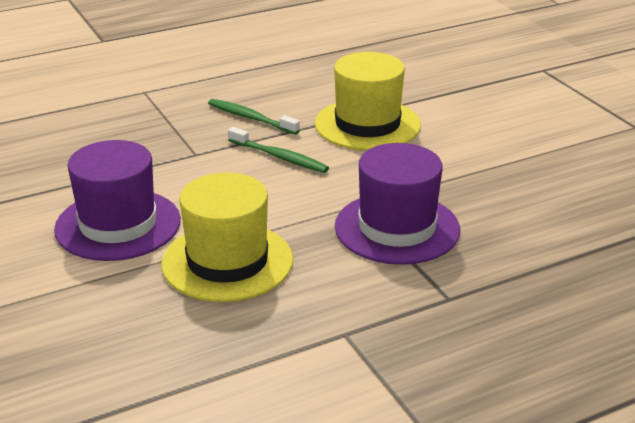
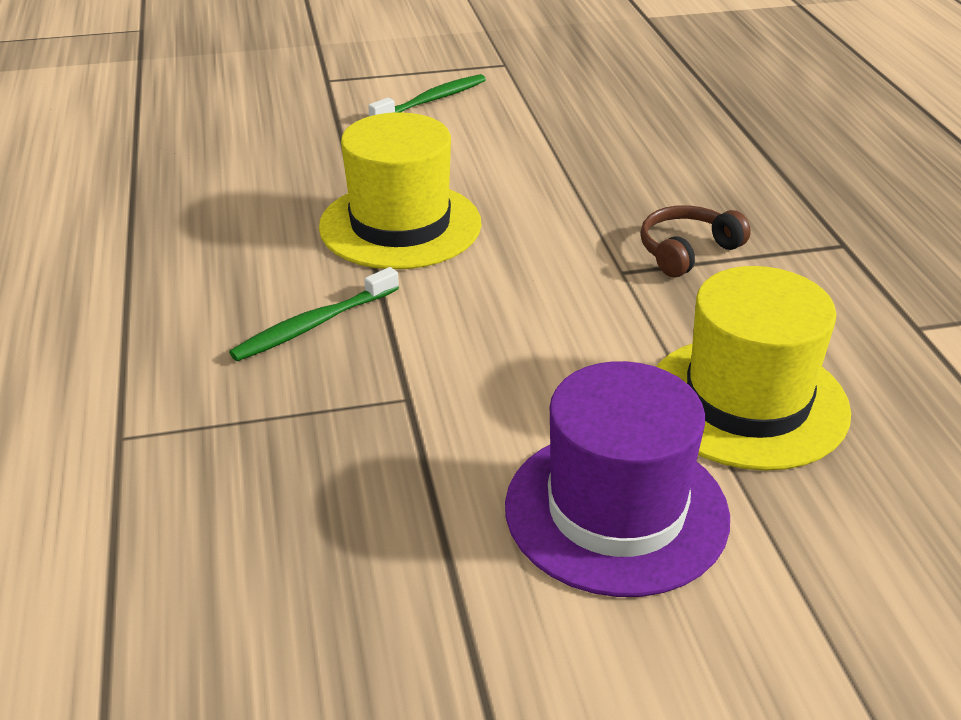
camera: 75 degrees left, 5 degrees up
green toothbrush [228,127,329,173] -> green toothbrush moved to [368,74,486,116]
purple hat [335,143,460,265] -> brown headphones [640,205,751,277]

